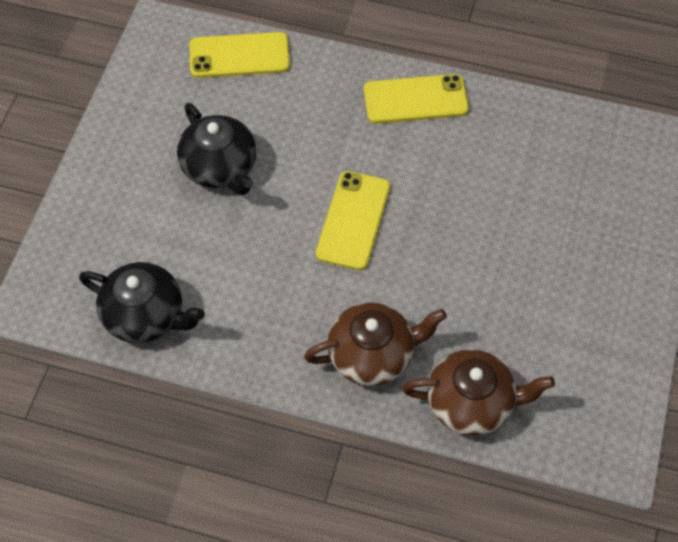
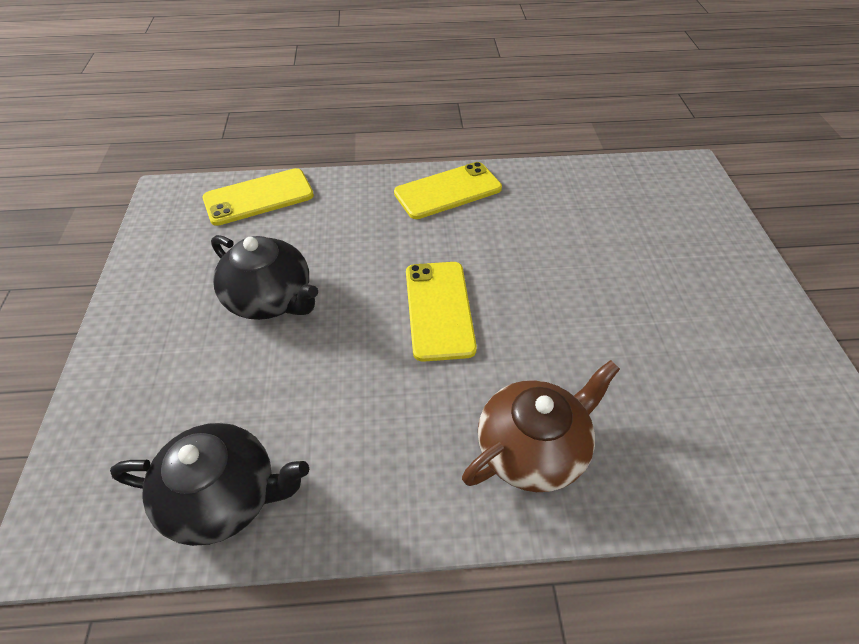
camera: 20 degrees left, 10 degrees down
brown teapot [402,349,555,436] -> none

